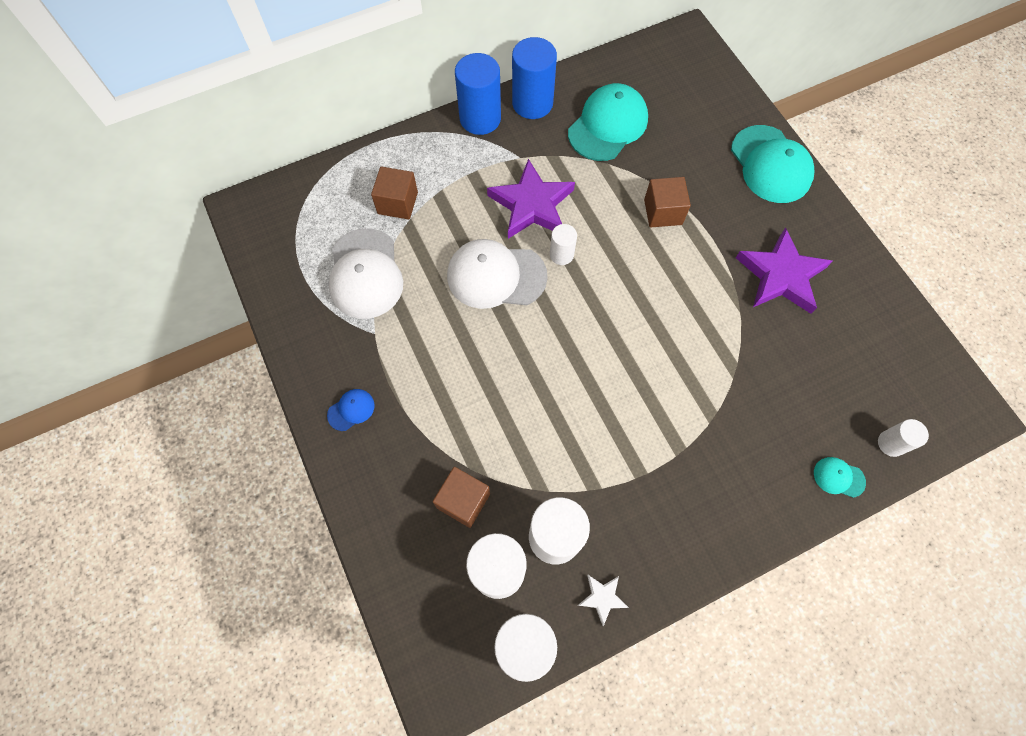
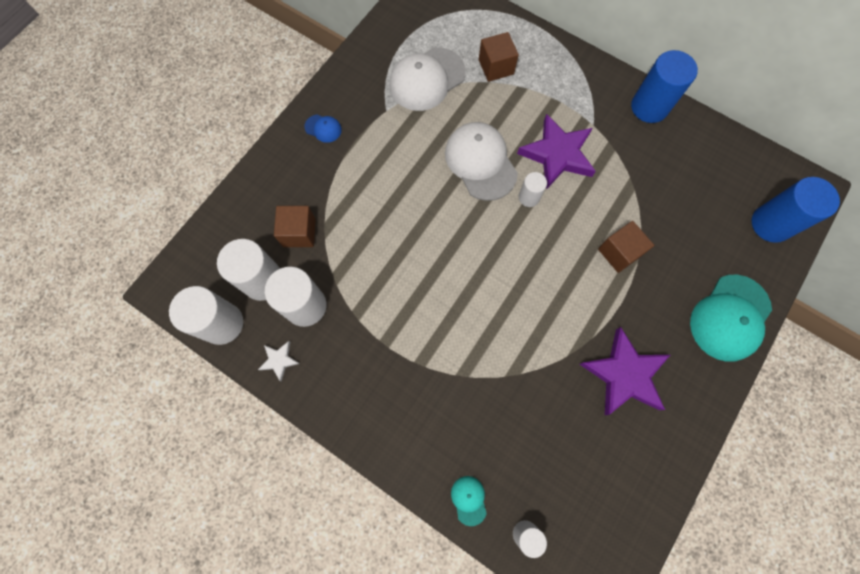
camera: 60 degrees right, 5 degrees up
blue cylinder [455,53,501,135] -> blue cylinder moved to [752,177,840,243]
turquoise cap [568,83,648,161] -> none

